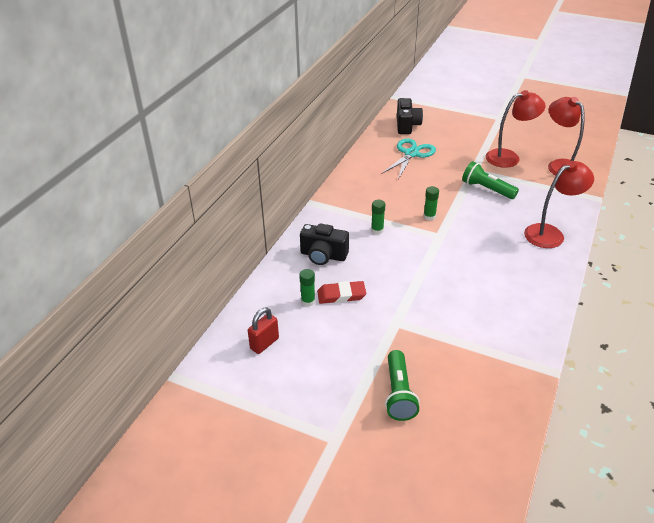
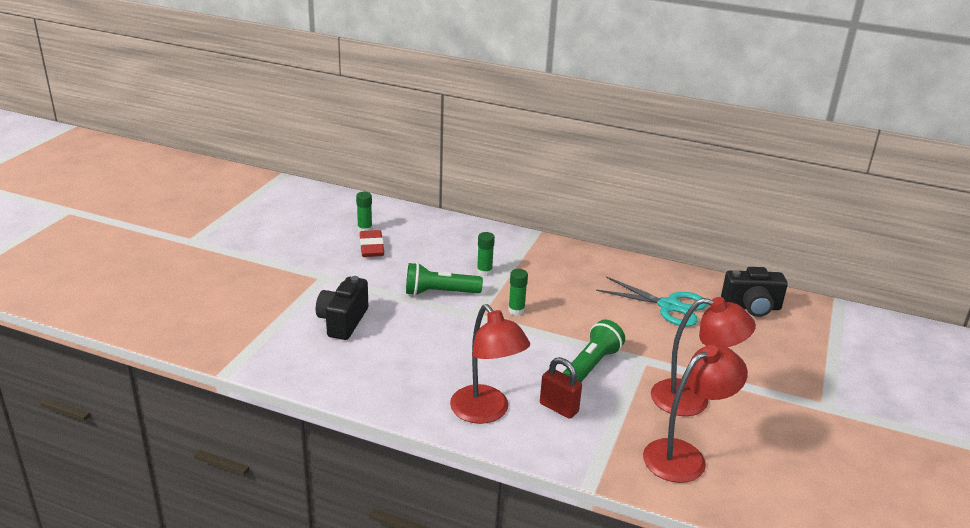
camera: 85 degrees right, 10 degrees down
red padlock [248,307,279,354] -> red padlock moved to [540,357,582,419]
black camera [300,223,349,265] -> black camera moved to [316,276,368,340]
green flashlight [385,350,420,421] -> green flashlight moved to [406,263,483,296]
red lamp [486,90,546,168] -> red lamp turned 60 degrees counterclockwise [651,297,756,416]

